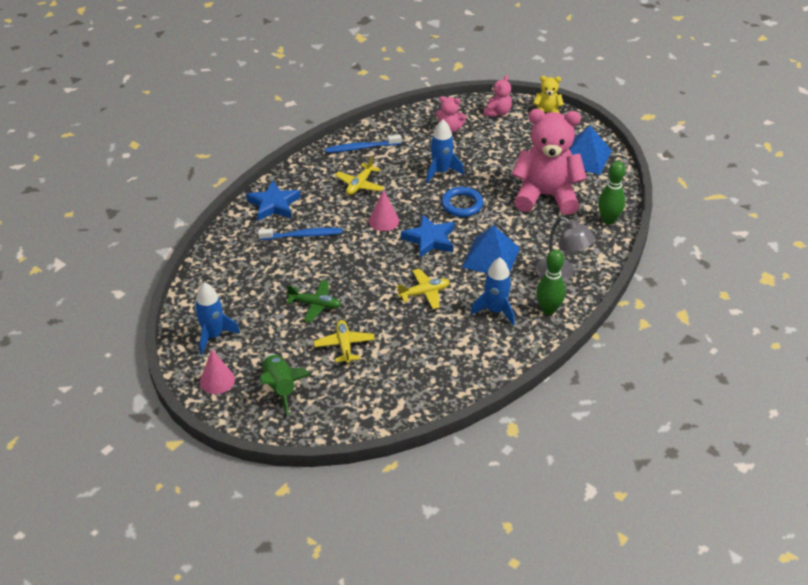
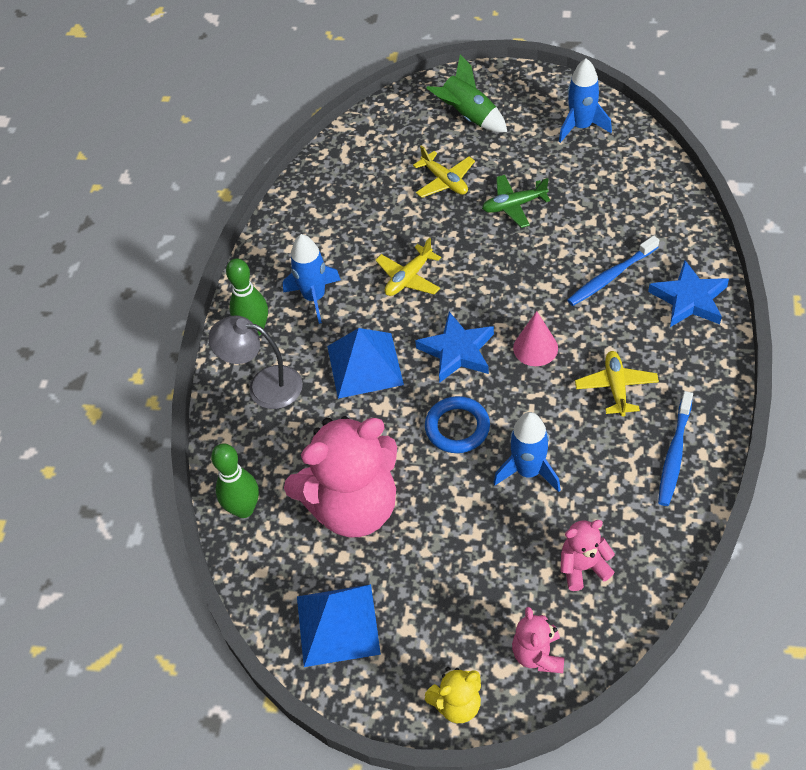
camera: 155 degrees right, 10 degrees up
pink cone [200,350,235,394] -> none
blue toothbrush [325,135,402,153] -> blue toothbrush turned 150 degrees clockwise [658,391,693,506]

